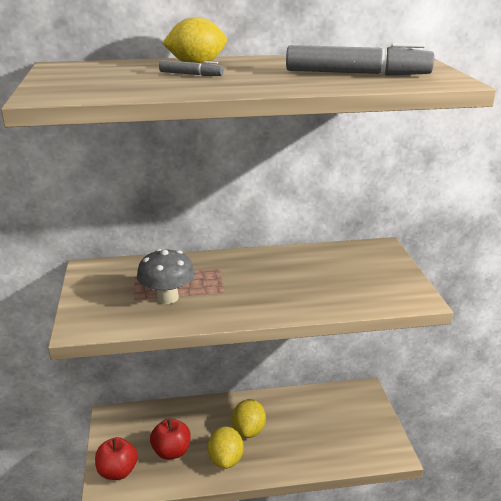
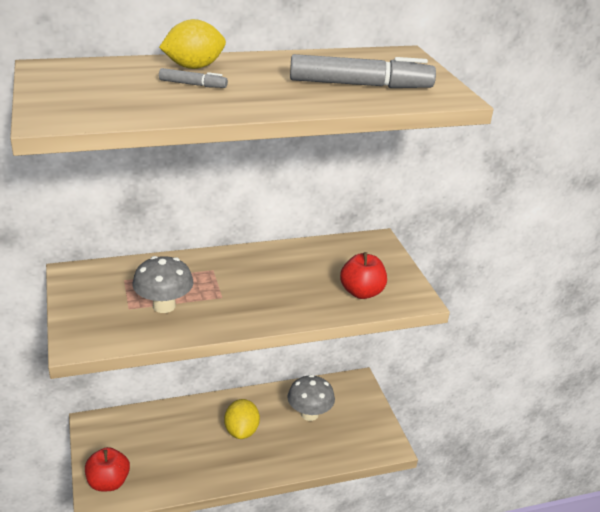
camera: 10 degrees left, 5 degrees up
red apple [150,418,190,460] -> red apple moved to [340,252,387,299]
yellow lemon [208,426,244,469] -> none
none -> grey mushroom [287,375,335,421]

